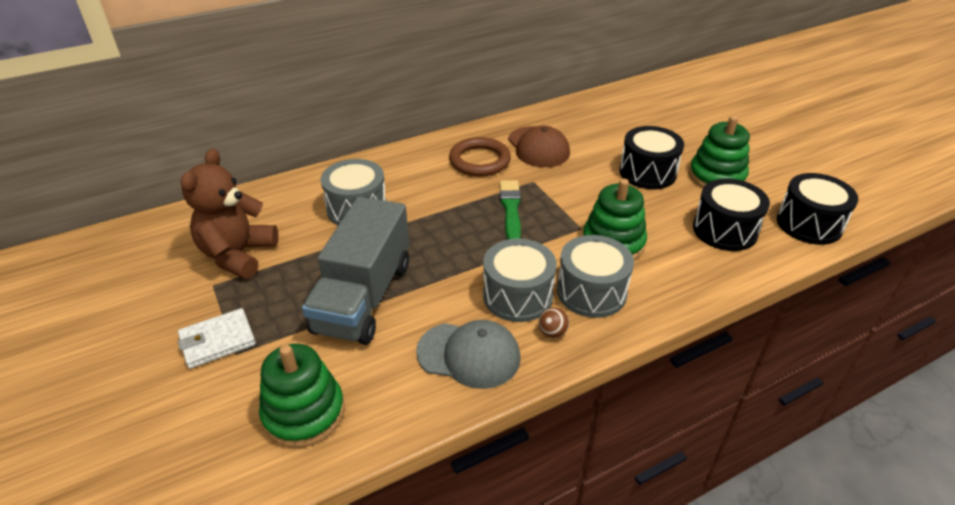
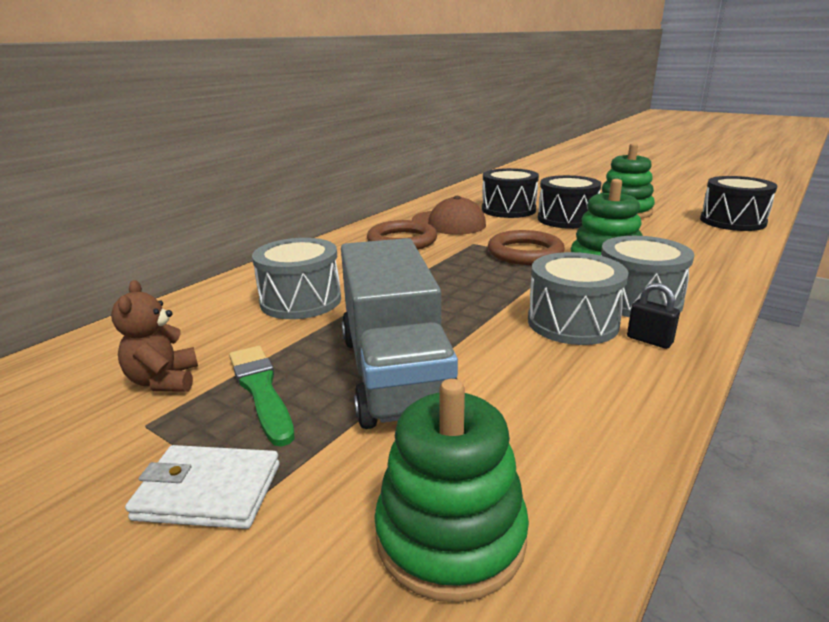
camera: 25 degrees left, 15 degrees down
white wallet [178,308,256,369] -> white wallet turned 60 degrees clockwise [125,445,280,529]
brown teddy bear [181,149,278,279] -> brown teddy bear [111,280,198,392], size x0.59
grey cap [416,320,521,389] -> none
green brush [500,180,521,240] -> green brush moved to [229,346,294,447]
brown ball [539,307,569,338] -> black padlock [627,283,680,349]
black drum [693,178,770,251] -> black drum moved to [482,168,539,218]
none -> brown ring [488,230,565,265]

